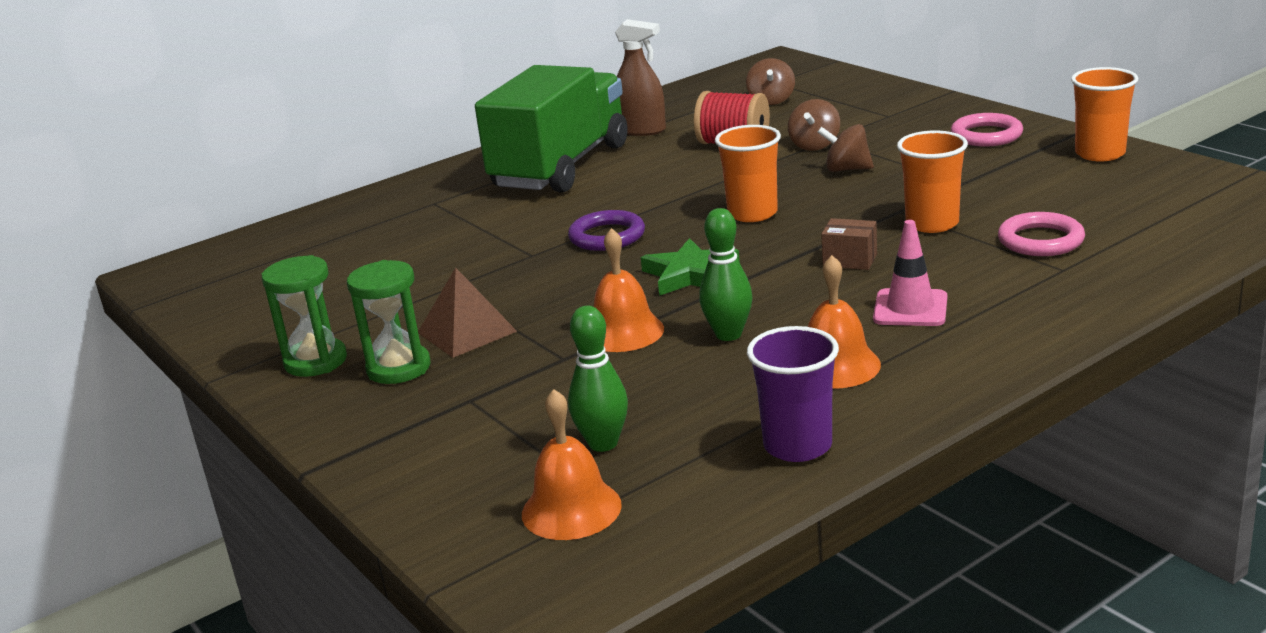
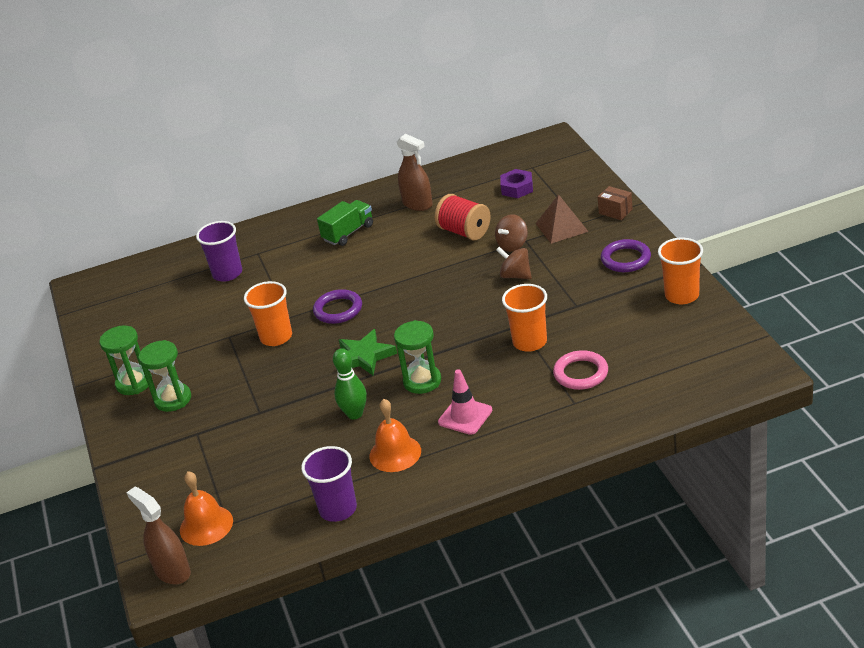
camera: 20 degrees right, 10 degrees up
brown pyramid [418,267,517,358] -> brown pyramid moved to [535,194,589,244]
green truck [475,65,628,193] -> green truck [317,200,373,246], size x0.46
green bowling pin [568,306,628,452] -> none
orange bell [594,228,664,352] -> none
orange cup [715,125,781,222] -> orange cup moved to [244,281,292,346]
brown spinning top [746,58,795,105] -> purple nut [500,169,533,198]
brown box [821,218,877,270] -> brown box moved to [598,186,633,220]
pink ring [951,113,1023,147] -> purple ring [601,239,651,272]
none -> brown spray bottle [126,487,191,585]
none -> purple cup [196,221,242,282]
none -> green hourglass [394,320,441,394]

